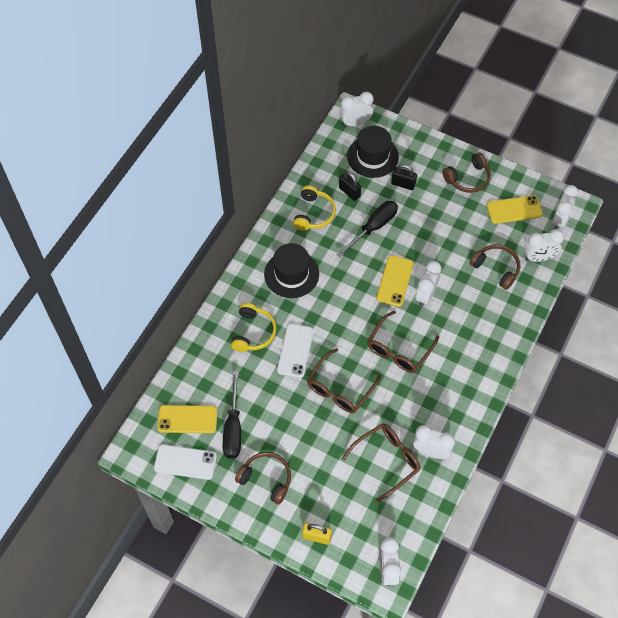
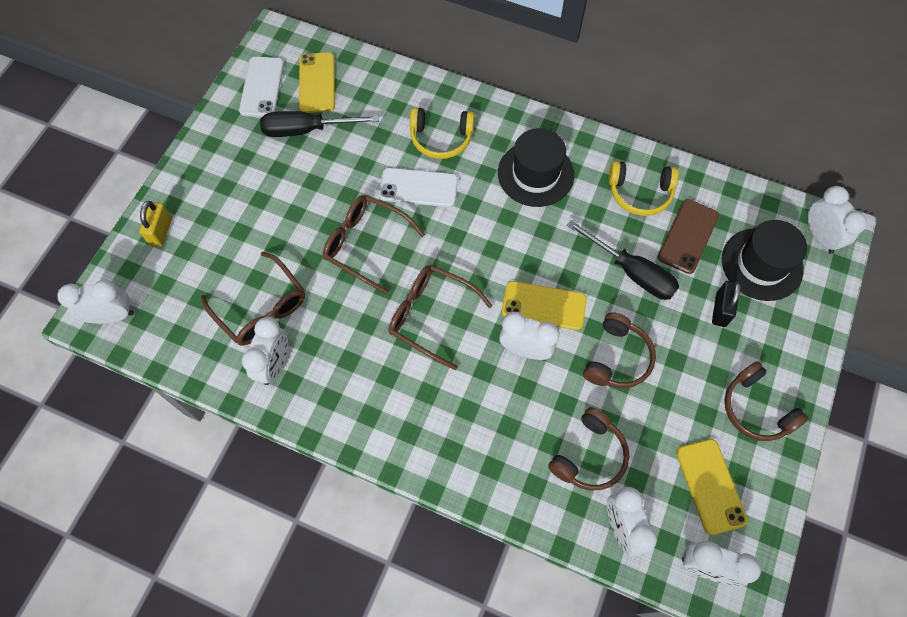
camera: 85 degrees right, 5 degrees up
brown headphones [235,452,291,504] -> brown headphones moved to [583,312,656,388]
black padlock [339,171,361,201] -> brown phone [658,199,719,274]

